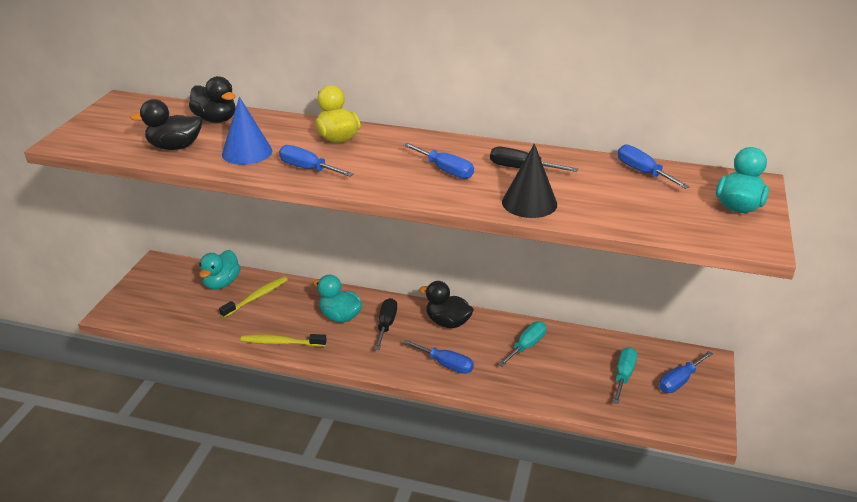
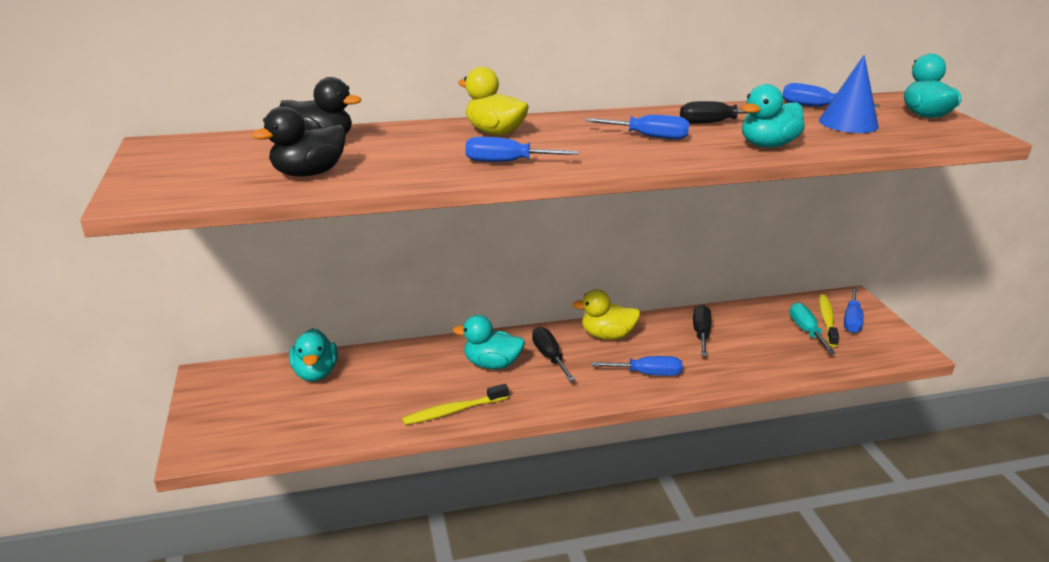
camera: 30 degrees left, 5 degrees down
yellow toothbrush [219,276,288,318] -> yellow toothbrush moved to [819,294,839,347]
blue cone [222,97,273,165] -> blue cone moved to [819,55,879,133]
black duck [419,281,474,328] -> yellow duck [572,289,640,340]
turquoise screwdriver [498,321,546,367] -> black screwdriver [693,305,711,356]
black cone [502,144,557,218] -> turquoise duck [742,84,805,148]

